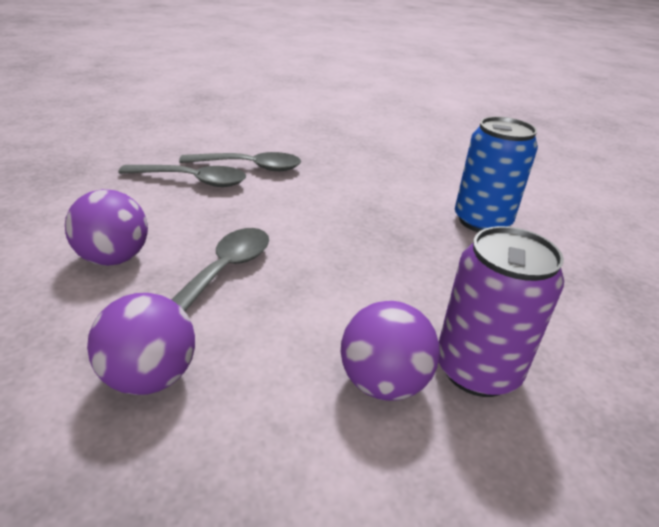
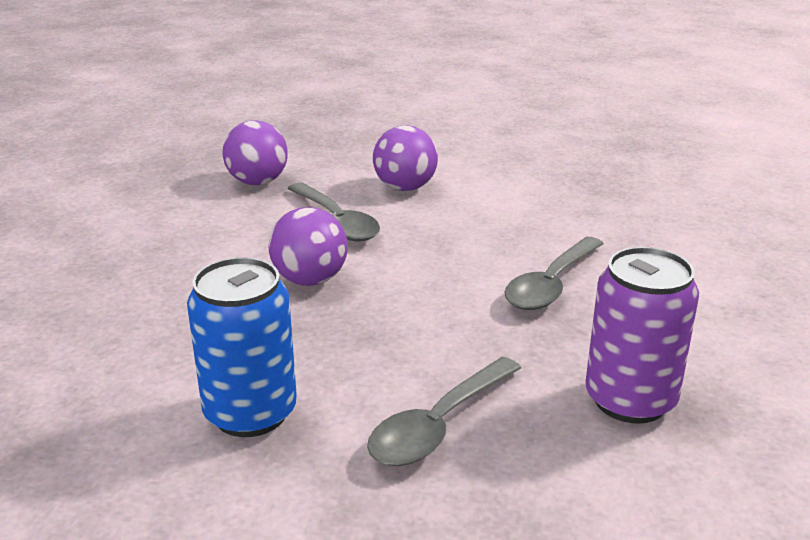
camera: 125 degrees right, 5 degrees down
grey spoon [118,165,246,187] -> grey spoon moved to [367,357,521,466]
purple ball [341,301,440,401] -> purple ball moved to [268,207,348,286]
purple can [439,226,564,397] -> purple can moved to [585,247,699,424]

